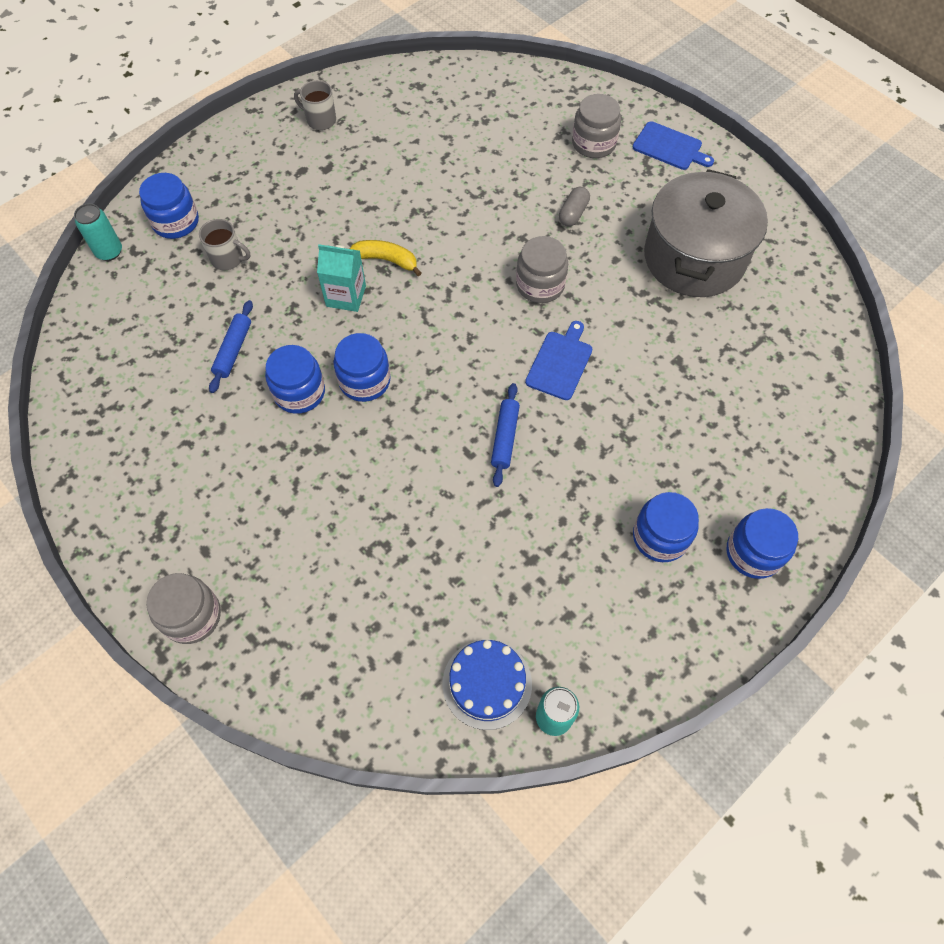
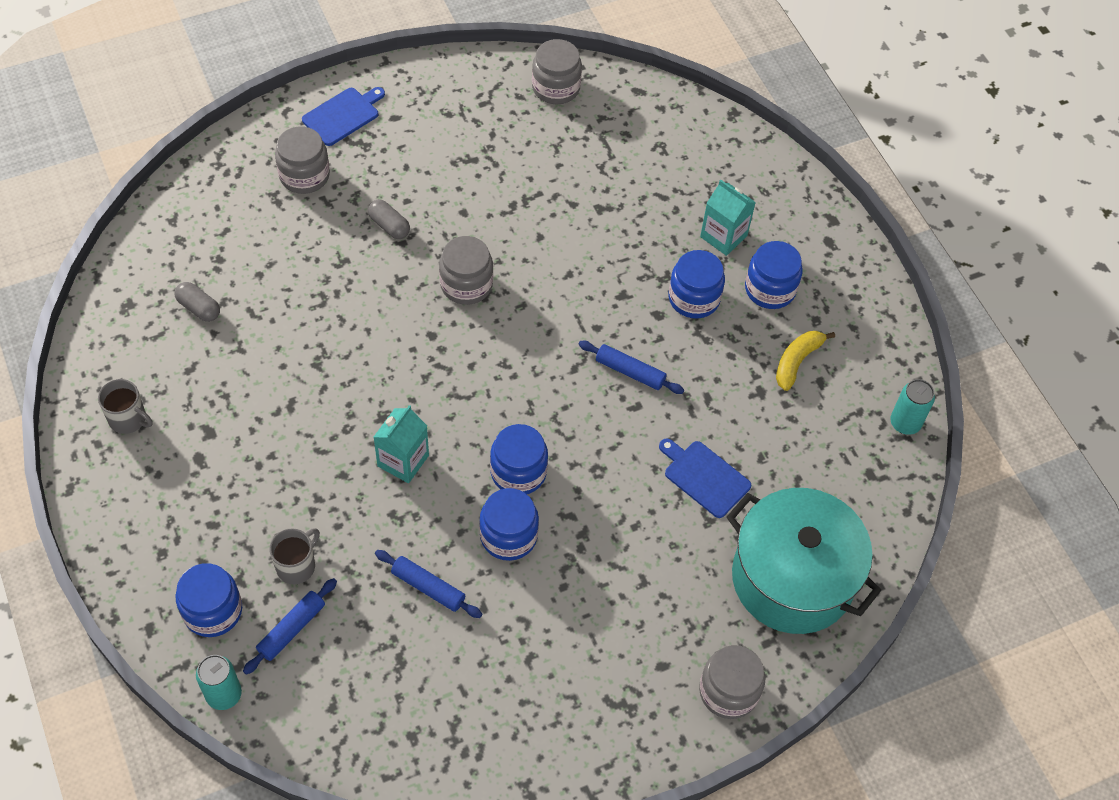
camera: 75 degrees left, 5 degrees down
grey mug [294,80,336,130] -> grey mug turned 105 degrees counterclockwise [98,379,152,434]
yellow banana [350,240,422,276] -> yellow banana moved to [776,331,835,391]
blue cake [442,639,532,730] -> none
blue cutting board [525,321,592,400] -> blue cutting board moved to [659,438,751,518]
grey pot [644,169,768,297] -> none
blue jar [727,508,798,579] -> blue jar moved to [669,250,725,319]
none -> grey capsule [175,282,220,322]
none -> blue rolling pin [243,578,337,675]
none -> grey jar [532,39,582,104]
none -> turquoise carton [700,180,756,256]
none -> turquoise pot [727,488,881,634]

